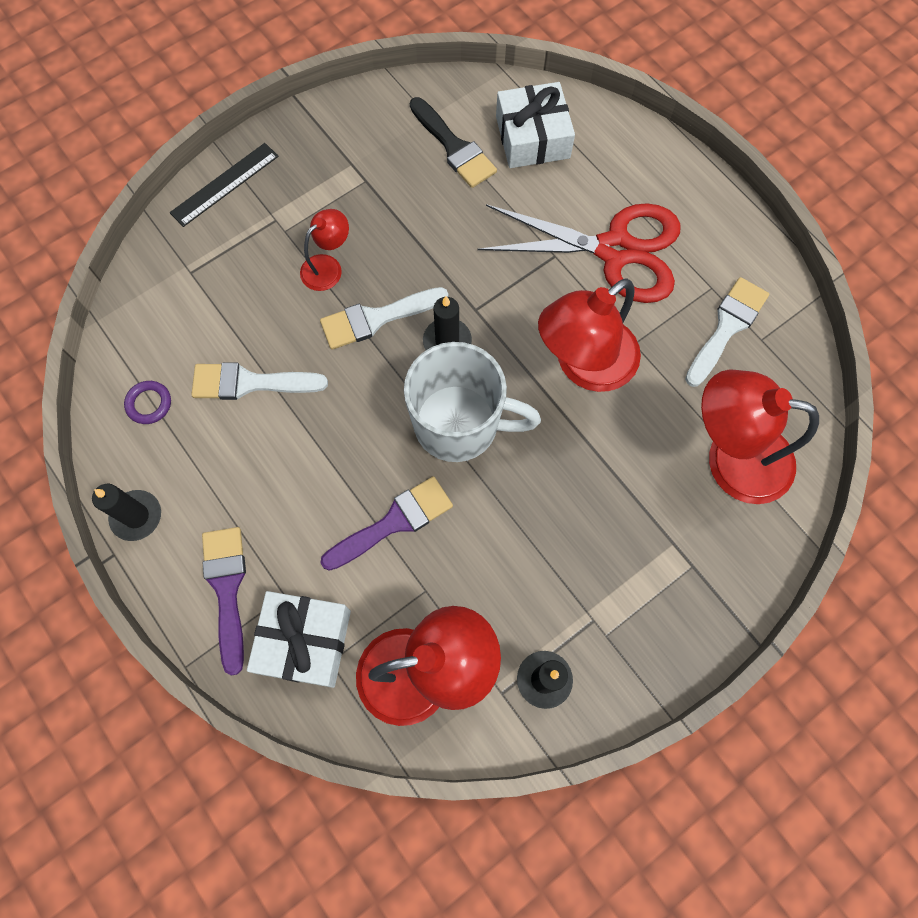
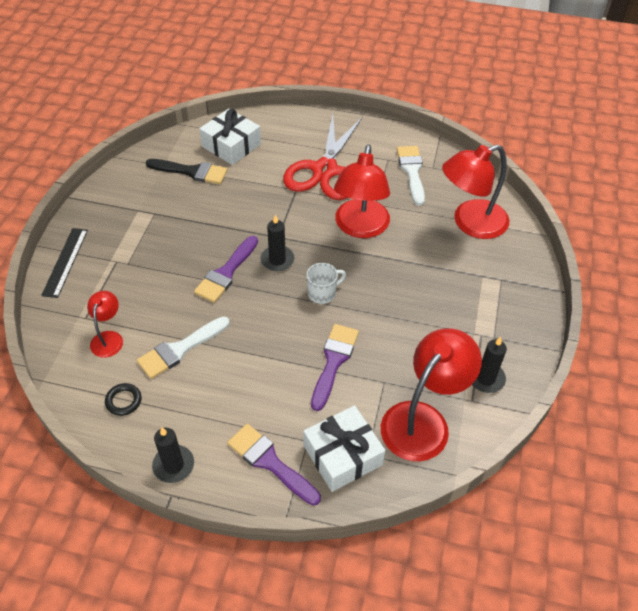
camera: 40 degrees left, 20 degrees down
purple ring [124,381,171,424] -> black ring [105,383,142,416]
red lamp [300,209,349,291] -> red lamp moved to [87,291,123,358]
white brush [320,287,448,350] -> purple brush [194,236,258,303]
white mug [404,342,541,462] -> white mug [306,263,346,304], size x0.48
red scissors [477,203,681,303] -> red scissors turned 135 degrees clockwise [283,114,363,200]

